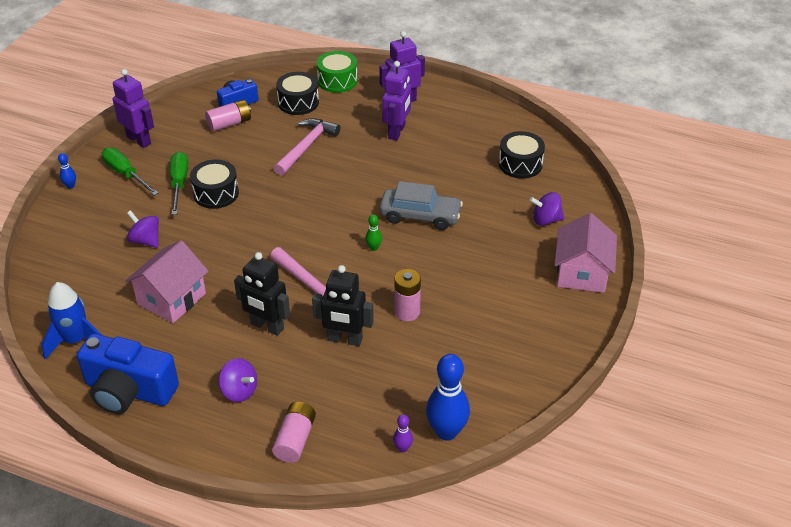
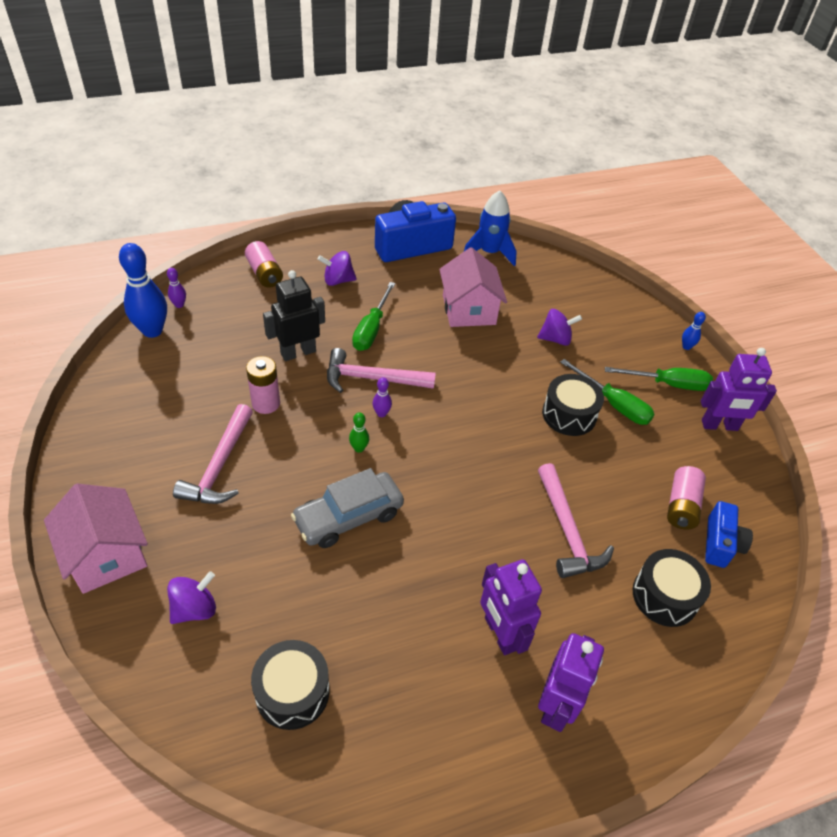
camera: 135 degrees right, 5 degrees up
black robot [234,252,290,336] -> green screwdriver [352,282,396,351]
green drum [317,51,358,93] -> none
none -> pink hammer [173,404,253,504]
none -> purple bowling pin [372,377,392,417]

